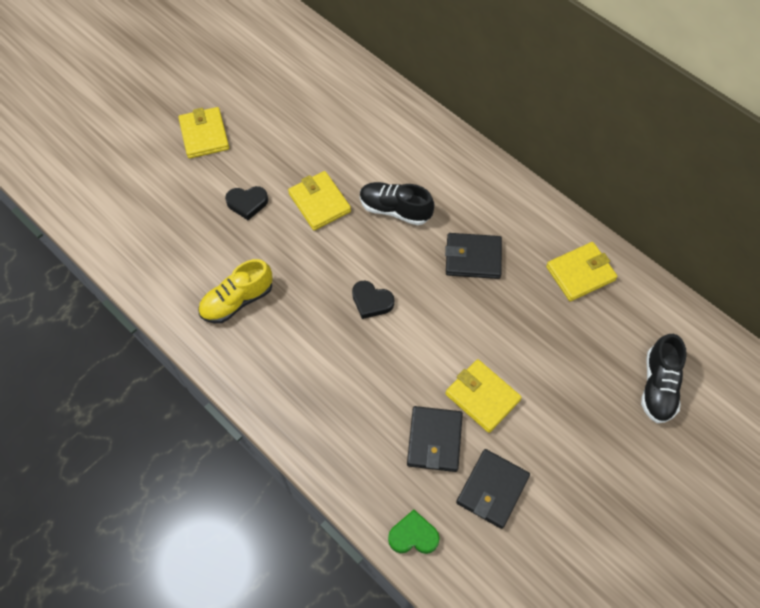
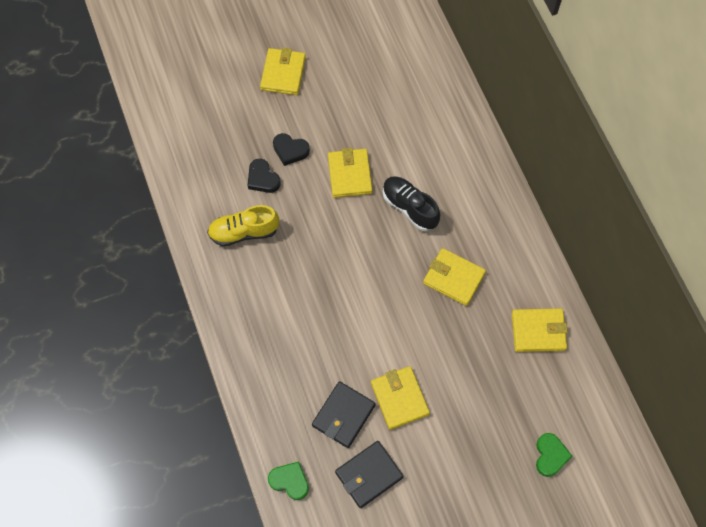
camera: 25 degrees right, 5 degrees up
black heart [352,280,394,319] -> black heart moved to [248,159,281,193]
black wallet [445,233,502,279] -> yellow wallet [423,248,486,306]
black shoe [641,334,687,423] -> green heart [536,433,572,477]

